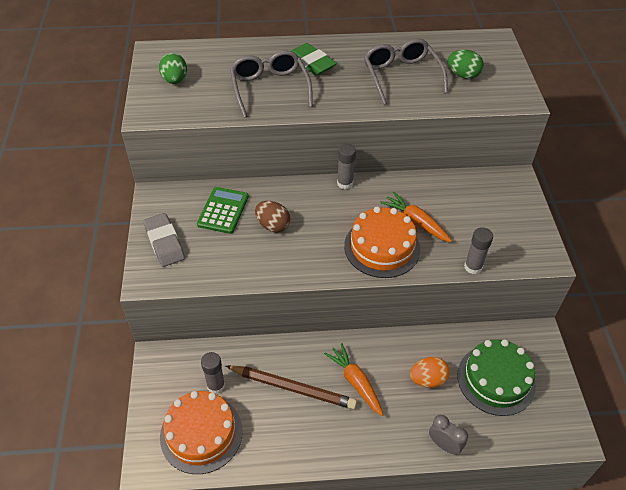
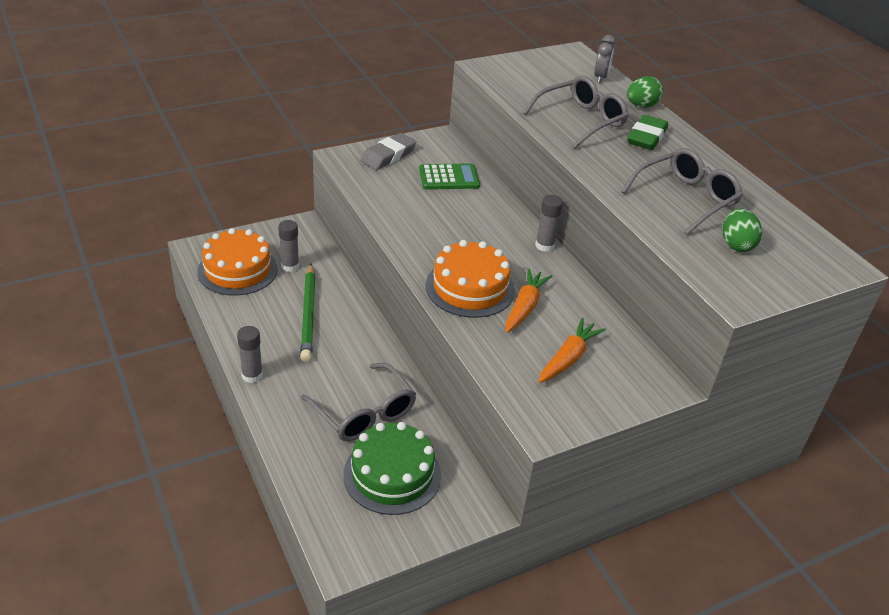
camera: 65 degrees right, 10 degrees down
green egg [159,53,187,84] -> green egg moved to [627,76,663,107]
brown pencil [226,365,357,409] -> green pencil [300,264,315,362]
brown egg [255,201,290,232] -> none
orange carrot [324,343,383,416] -> orange carrot moved to [538,318,606,383]
orange egg [410,357,449,388] -> grey glasses [301,363,416,441]
grey clock [429,415,468,455] -> grey clock moved to [594,35,616,83]
grey glue stick [464,227,493,274] -> grey glue stick moved to [237,326,263,383]

